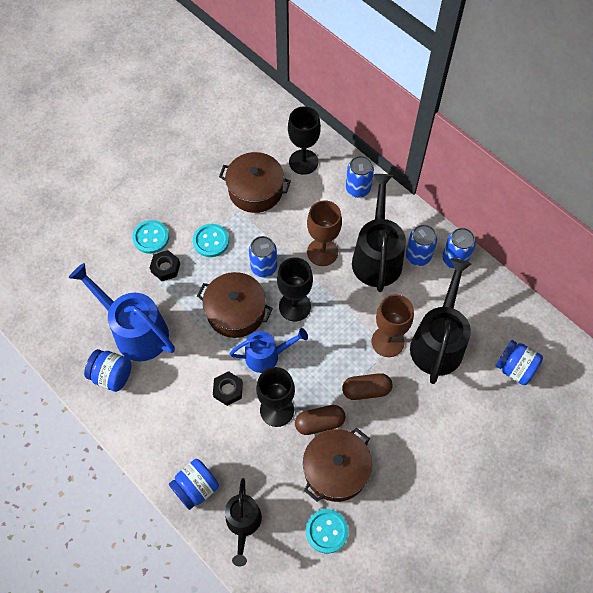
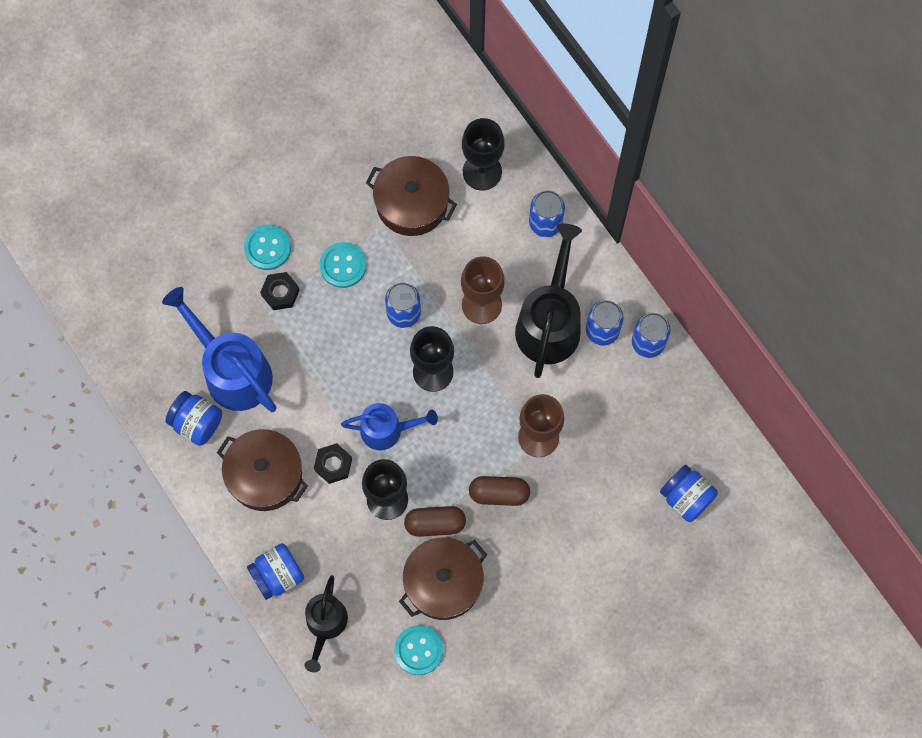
camera: 10 degrees right, 10 degrees up
brown pot [197,272,273,338] -> brown pot moved to [217,429,308,511]
black watering can [410,258,471,384] -> none

